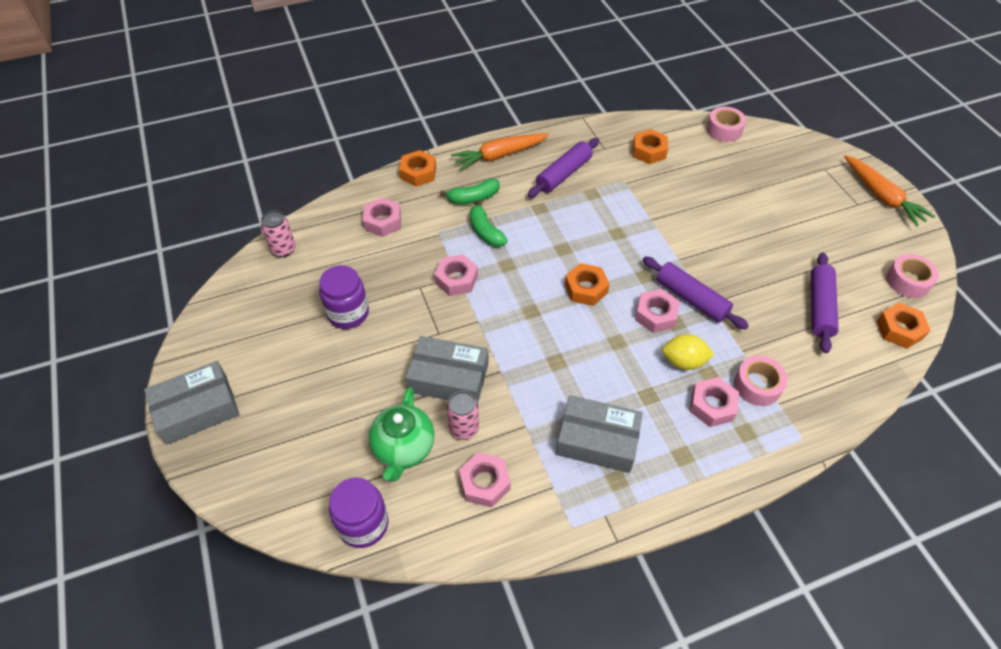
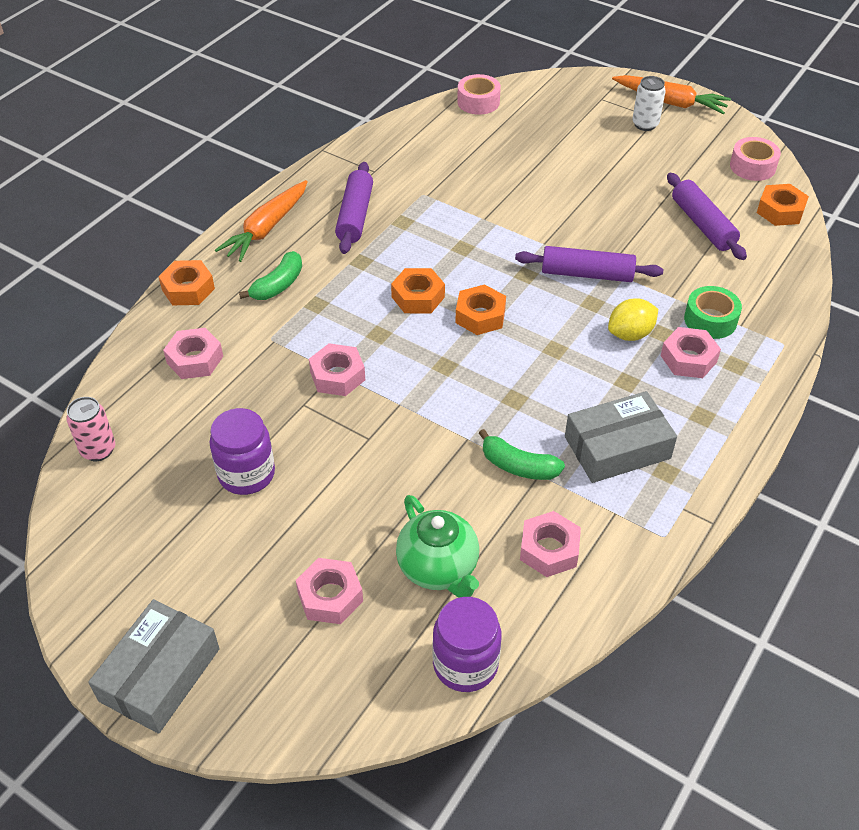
camera: 35 degrees left, 5 degrees down
grey box [406,336,489,403] -> none
pink can [446,391,479,440] -> none
green banana [470,200,508,247] -> green banana moved to [479,429,565,480]
orange nut [633,129,668,164] -> orange nut moved to [391,268,445,313]
pink nut [635,289,680,333] -> pink nut moved to [296,558,363,624]
pink tape [734,356,788,406] -> green tape [684,286,742,339]
none -> white can [632,76,666,131]

